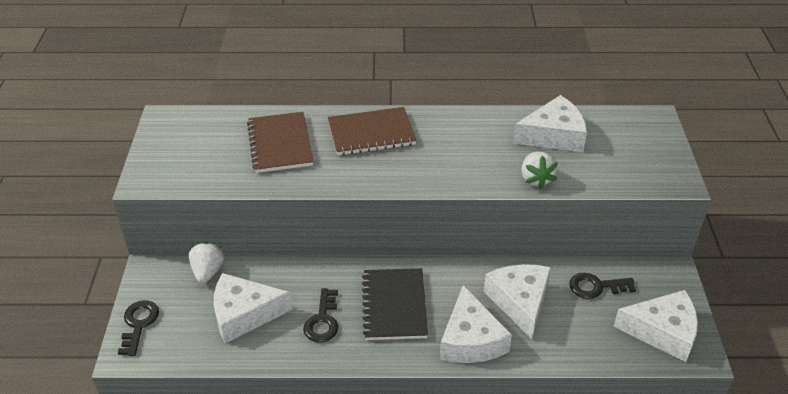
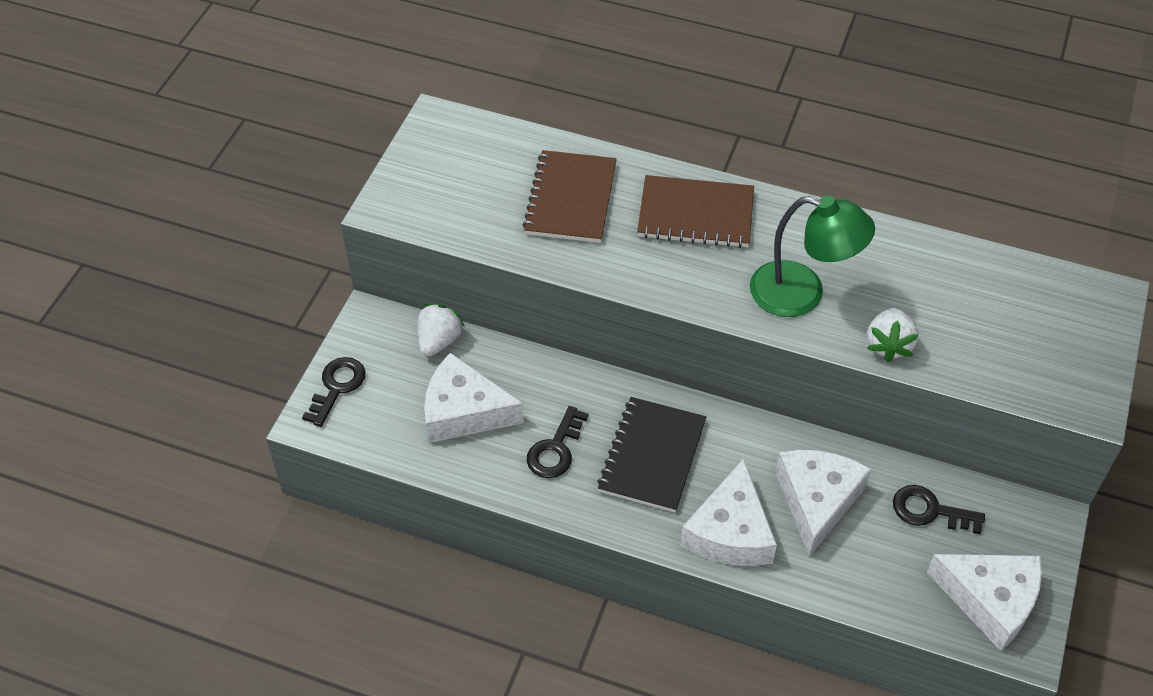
camera: 20 degrees right, 10 degrees up
white cheese [513,95,587,152] -> none
none -> green lamp [750,196,875,317]

